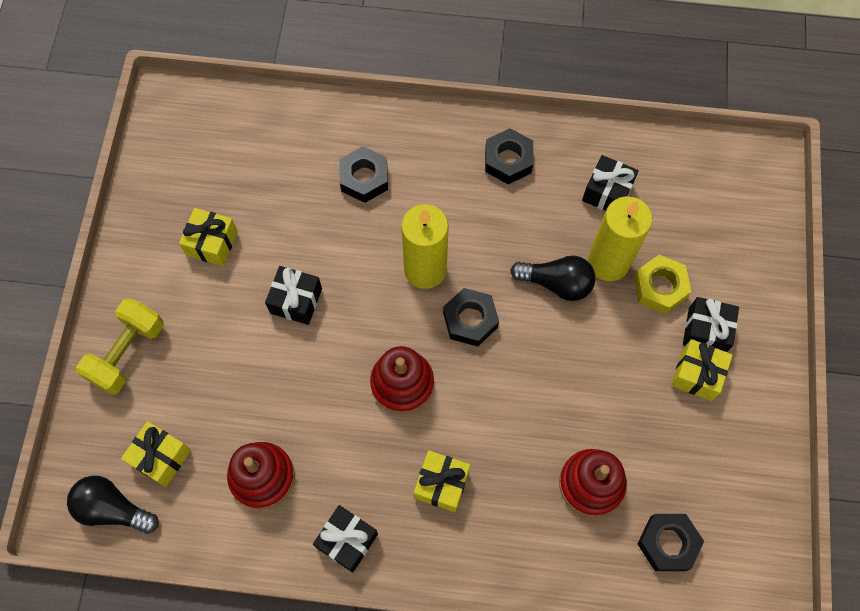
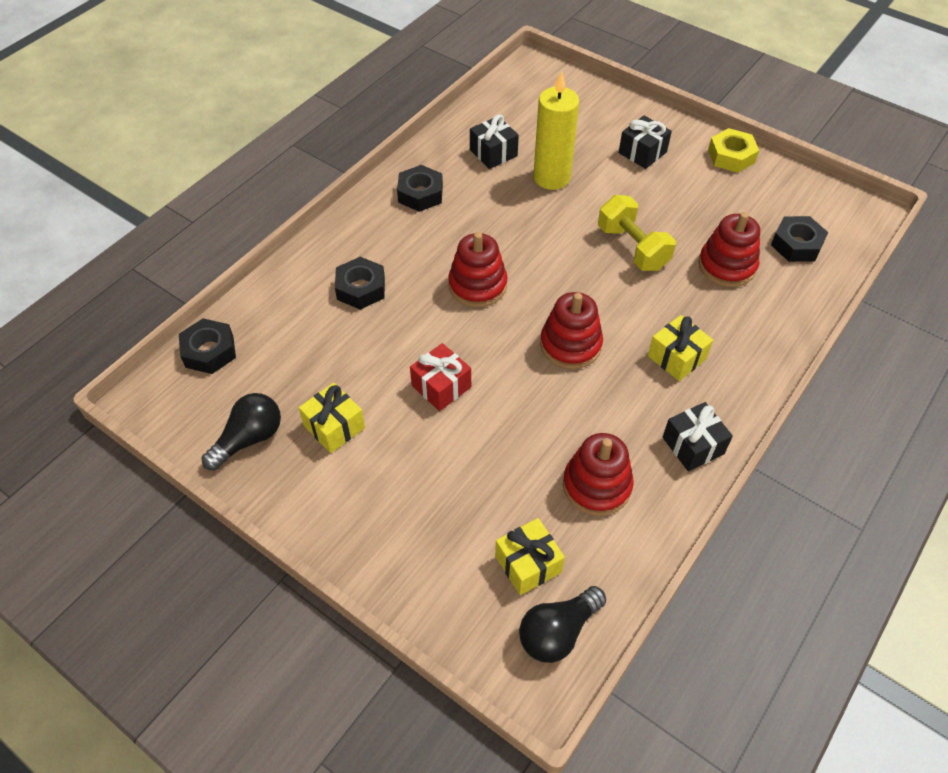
camera: 60 degrees left, 15 degrees down
yellow dumbbell [76,298,164,395] -> yellow dumbbell moved to [598,195,676,271]
black gift [265,266,322,325] -> red gift [410,343,471,411]
yellow candle [401,204,449,289] -> red stacking toy [448,232,507,307]
black nut [443,288,499,347] -> black nut moved to [179,318,236,374]
black light bulb [510,255,596,301] -> black light bulb moved to [202,393,281,470]
yellow nut [634,255,691,314] -> yellow nut moved to [708,128,759,173]
yellow gift [671,339,733,401] -> none

